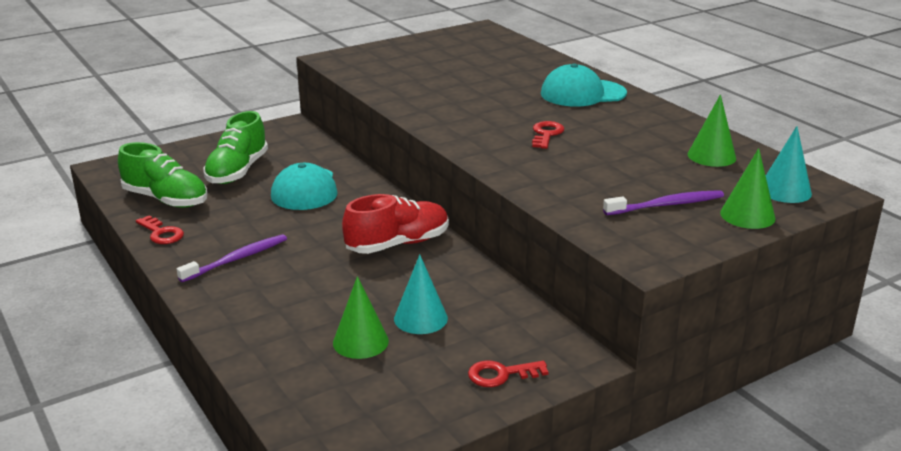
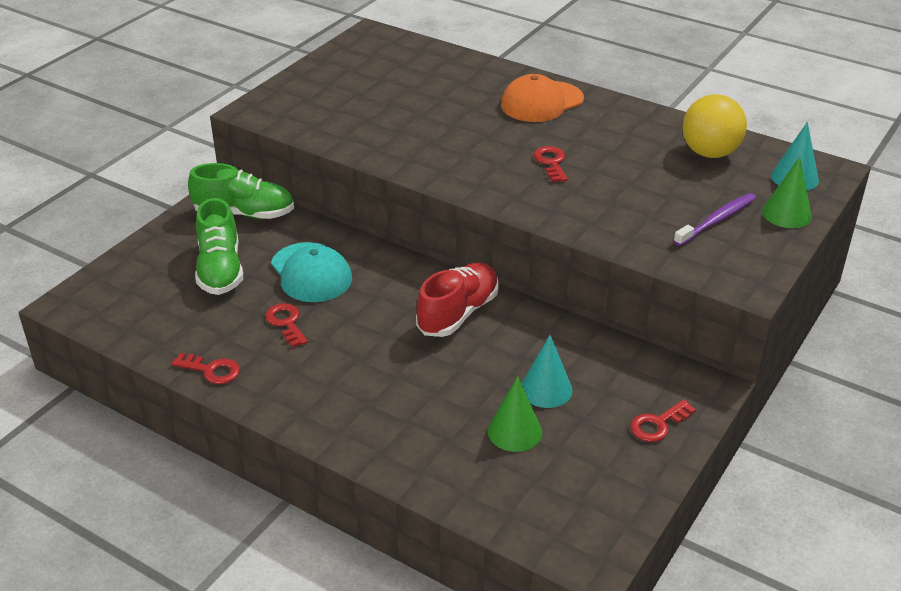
camera: 25 degrees left, 10 degrees up
green shoe [118,142,207,208] -> green shoe moved to [188,163,294,219]
purple toothbrush [177,234,287,282] -> none
turquoise cap [541,63,627,107] -> orange cap [501,74,584,122]
green cone [688,94,736,167] -> yellow ball [682,94,747,158]
none -> red key [265,303,308,347]

